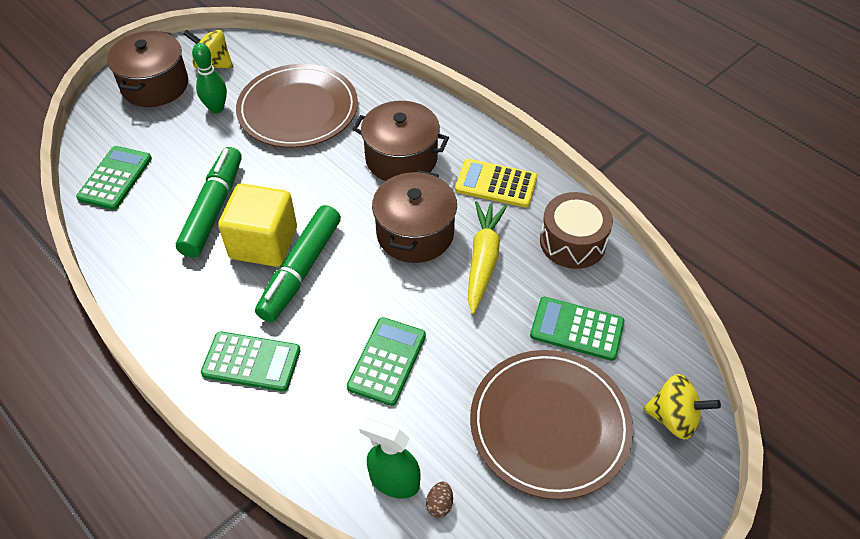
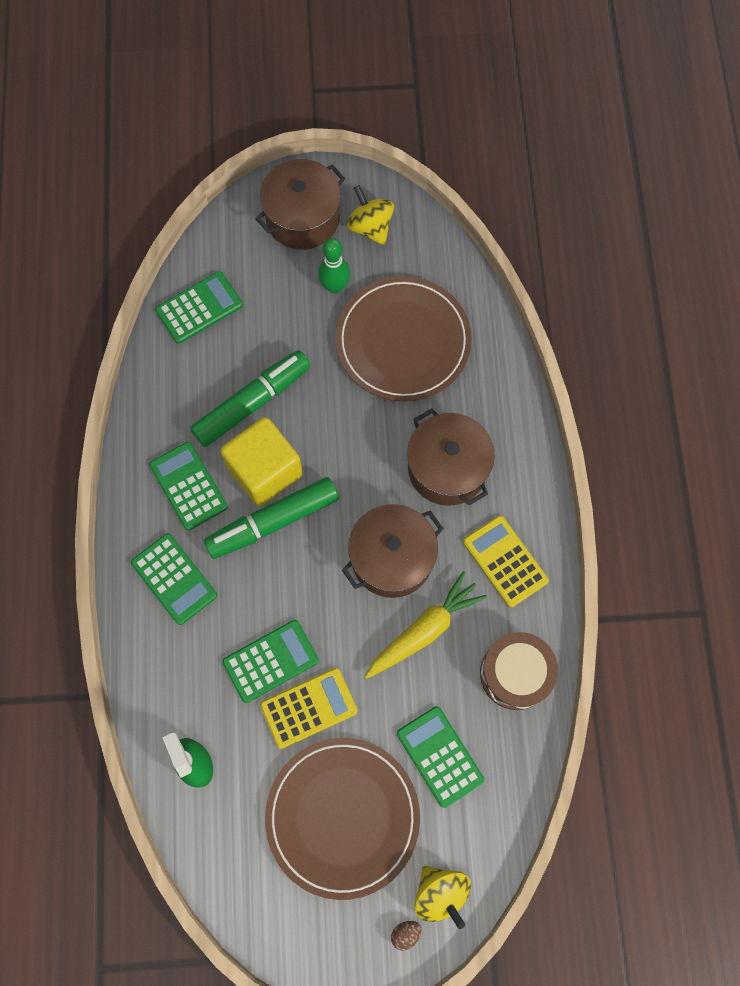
camera: 40 degrees right, 20 degrees up
brown egg [426,482,453,518] -> brown egg moved to [391,921,421,951]
none -> green calculator [149,442,228,531]
none -> yellow calculator [260,668,357,749]

